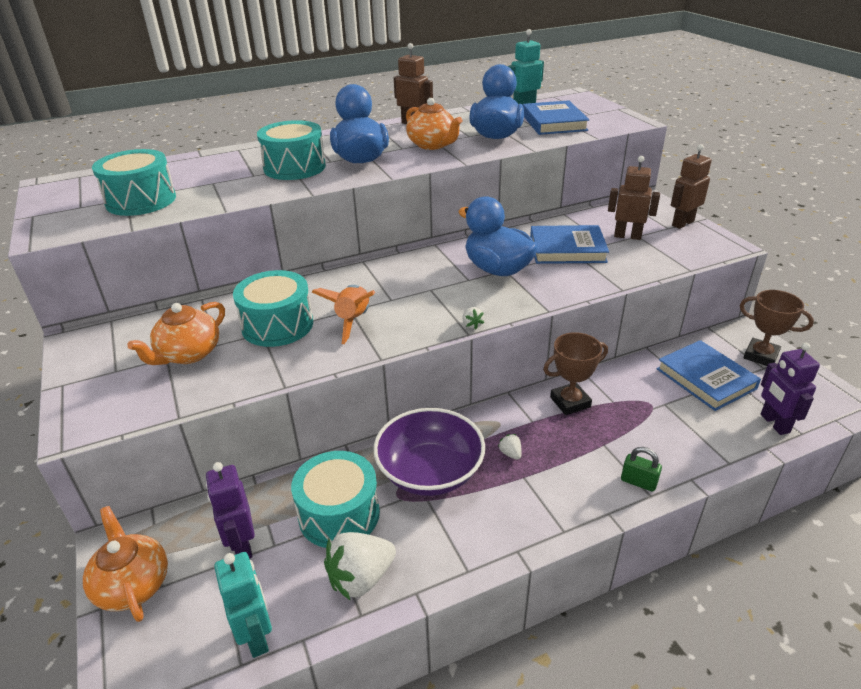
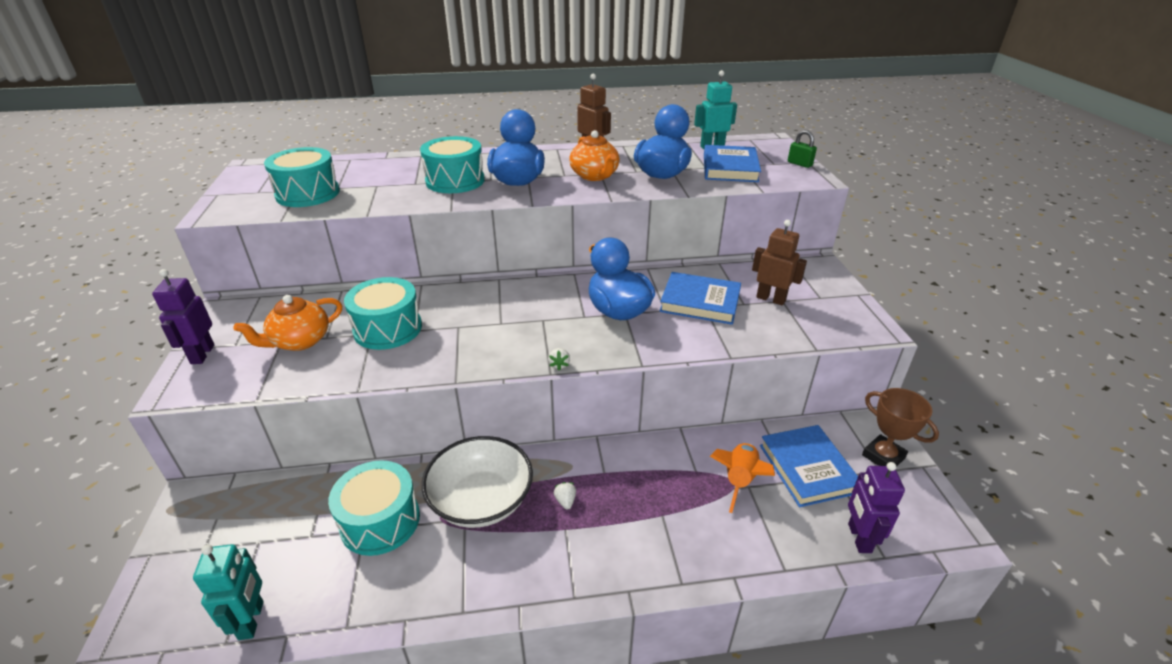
camera: 15 degrees right, 0 degrees up
orange teapot [83,506,168,622] -> none
purple robot [206,462,255,559] -> purple robot moved to [152,269,214,364]
orange rocket [312,285,375,344] -> orange rocket moved to [710,443,775,513]
white strawberry [324,532,396,601] -> none
purple bowl [373,408,485,496] -> white bowl [422,436,533,528]
brown trophy [543,332,608,415] -> none
green padlock [621,447,662,492] -> green padlock moved to [788,130,817,168]
brown robot [671,144,712,229] -> none

